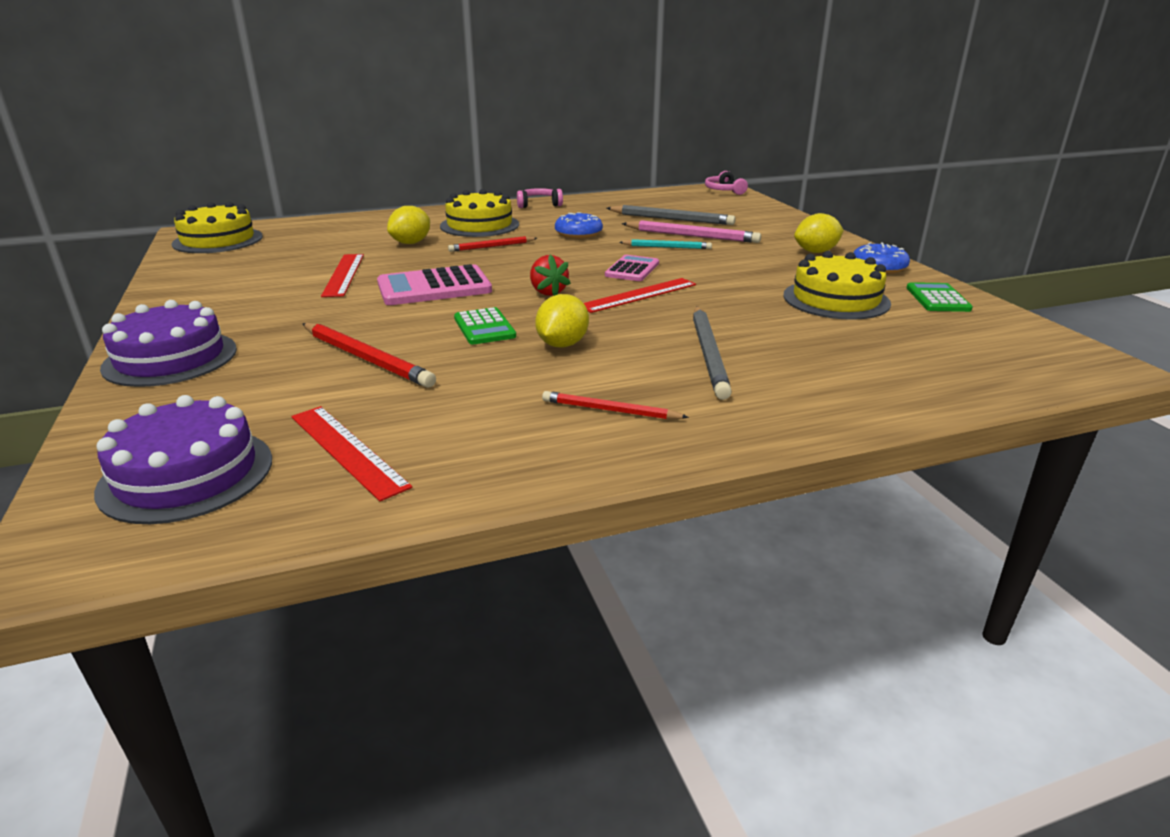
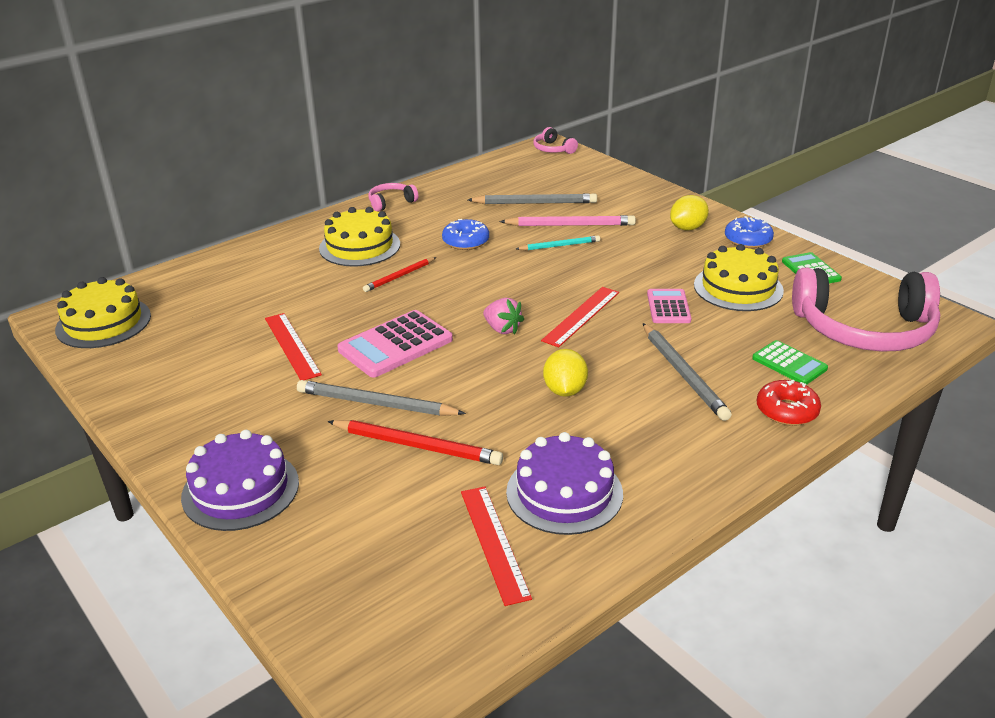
camera: 20 degrees left, 5 degrees up
purple cake [94,395,272,524] -> purple cake moved to [506,432,623,535]
red ruler [291,406,412,501] -> red ruler turned 45 degrees clockwise [461,486,532,606]
yellow lemon [387,206,430,244] -> none
green calculator [454,307,516,345] -> green calculator moved to [752,340,828,385]
red strawberry [530,254,571,296] -> pink strawberry [483,298,524,334]
red pencil [542,391,689,420] -> none
pink calculator [605,255,659,281] -> pink calculator moved to [647,289,691,323]
none -> grey pencil [297,380,466,416]
none -> red donut [757,380,821,426]
none -> pink headphones [792,267,940,352]

